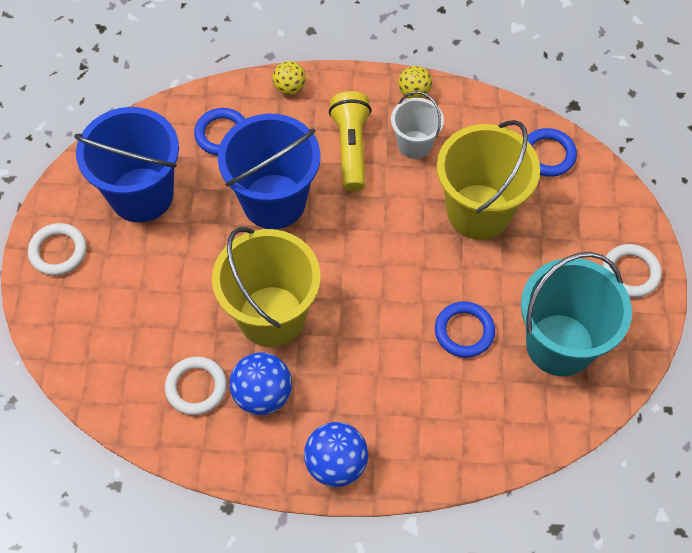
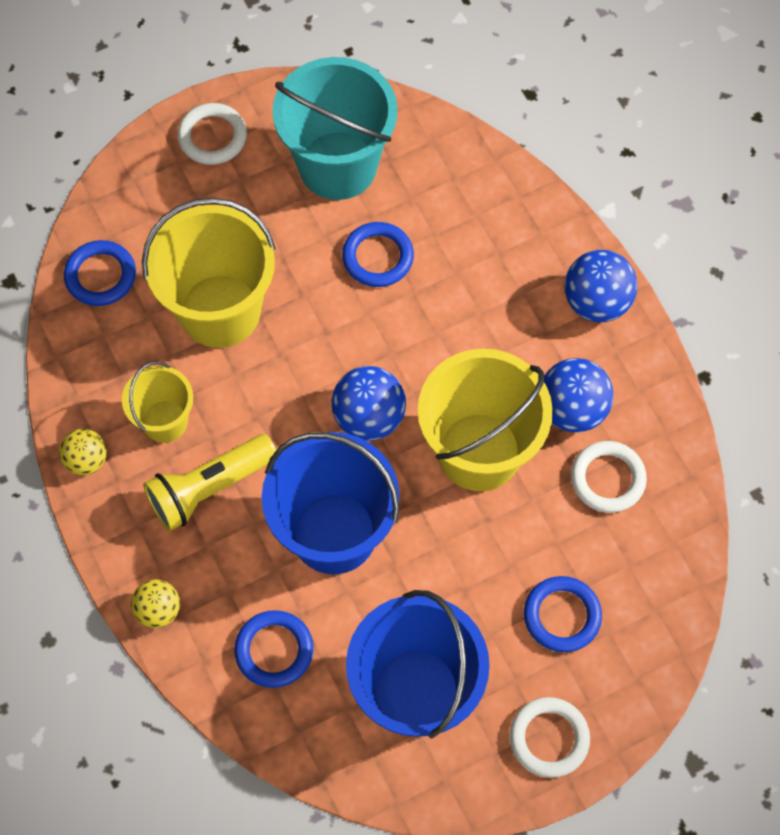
camera: 120 degrees left, 5 degrees up
white bucket [391,91,444,159] -> yellow bucket [122,361,193,443]
none -> blue ball [332,366,406,441]
none -> blue ring [524,576,602,652]

